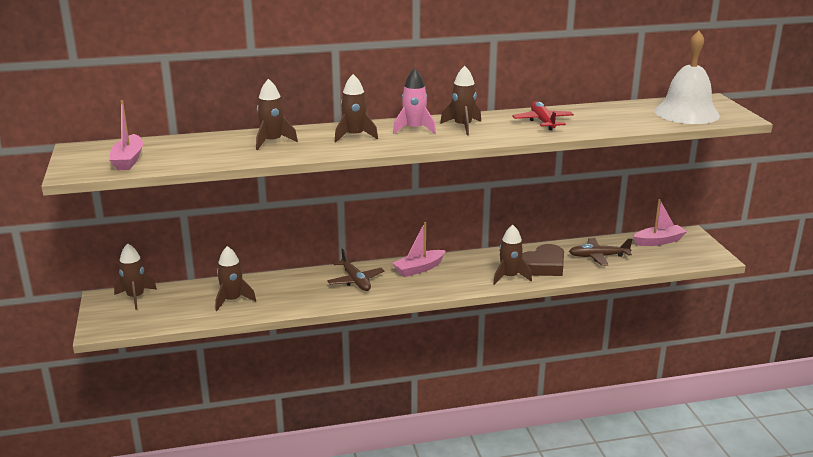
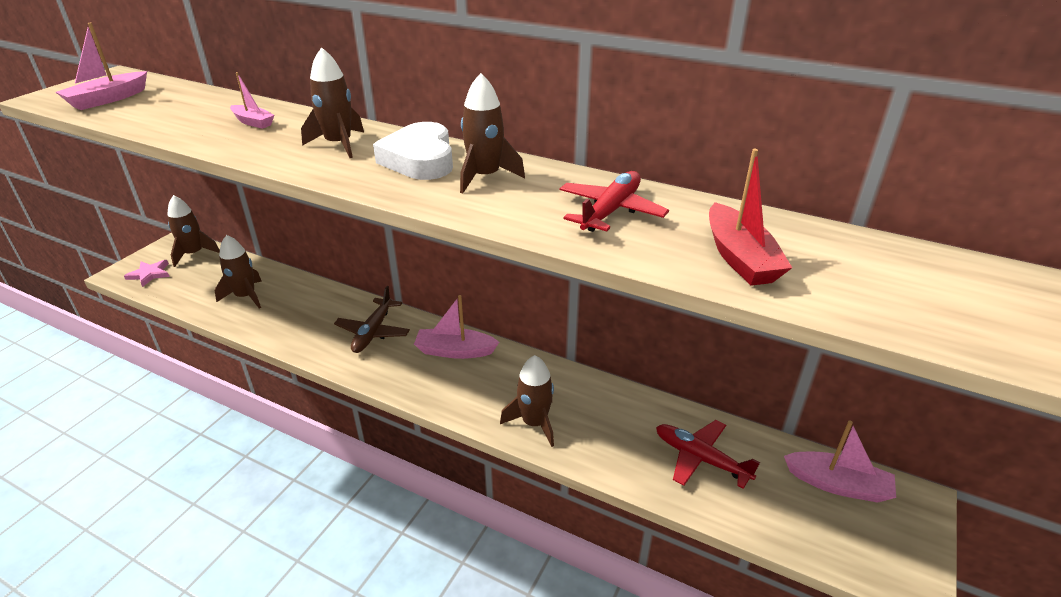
camera: 40 degrees right, 10 degrees up
brown rocket [256,79,298,150] -> pink boat [230,72,275,129]
pink rocket [393,68,436,134] -> white heart [373,122,453,180]
brown heart [522,244,564,276] -> none
brown plane [569,238,633,266] -> red plane [656,420,760,489]
white bell [654,31,720,124] -> none
none -> pink star [124,260,170,287]
none -> red boat [709,149,792,286]

